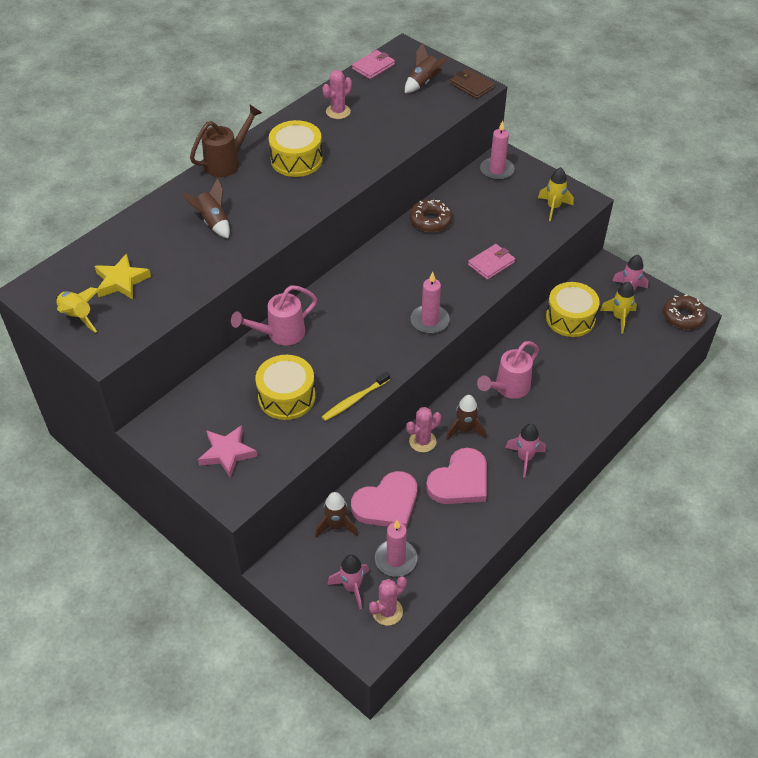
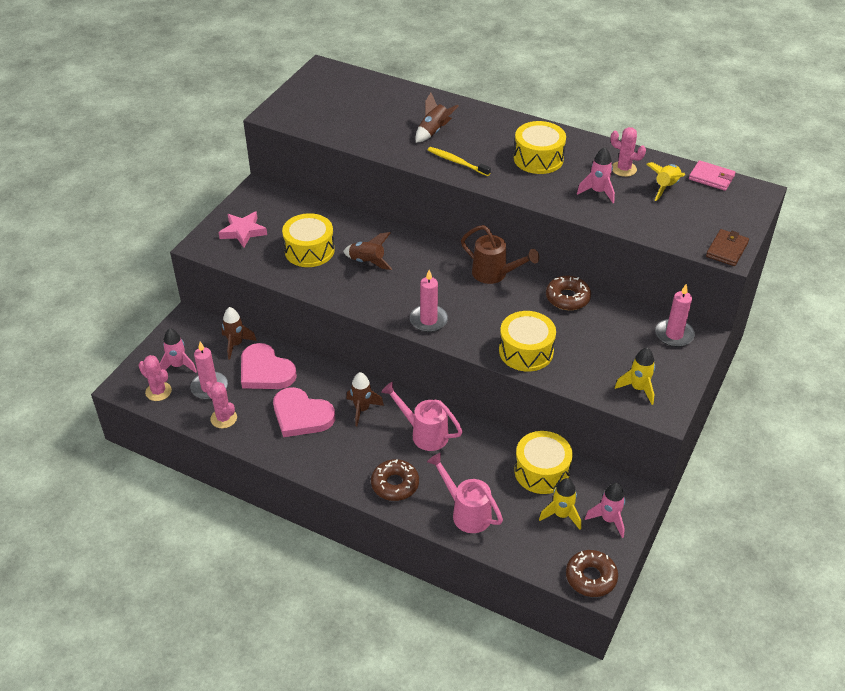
camera: 75 degrees right, 5 degrees down
yellow rocket [56,287,100,333] -> yellow rocket moved to [646,162,685,201]
yellow star [95,254,151,299] -> none
brown watering can [190,105,262,177] -> brown watering can moved to [461,225,539,284]
pink watering can [231,285,317,345] -> pink watering can moved to [427,453,503,533]
yellow toothbrush [322,372,390,421] -> yellow toothbrush moved to [428,147,491,176]
brown rocket [405,43,449,93] -> brown rocket moved to [343,232,392,270]
pink cactus [406,407,441,452] -> pink cactus moved to [205,381,237,428]
pink wallet [468,244,515,280] -> yellow drum [499,311,556,372]
pink rocket [505,424,546,478] -> pink rocket moved to [577,147,615,203]
none -> brown donut [371,459,419,501]

